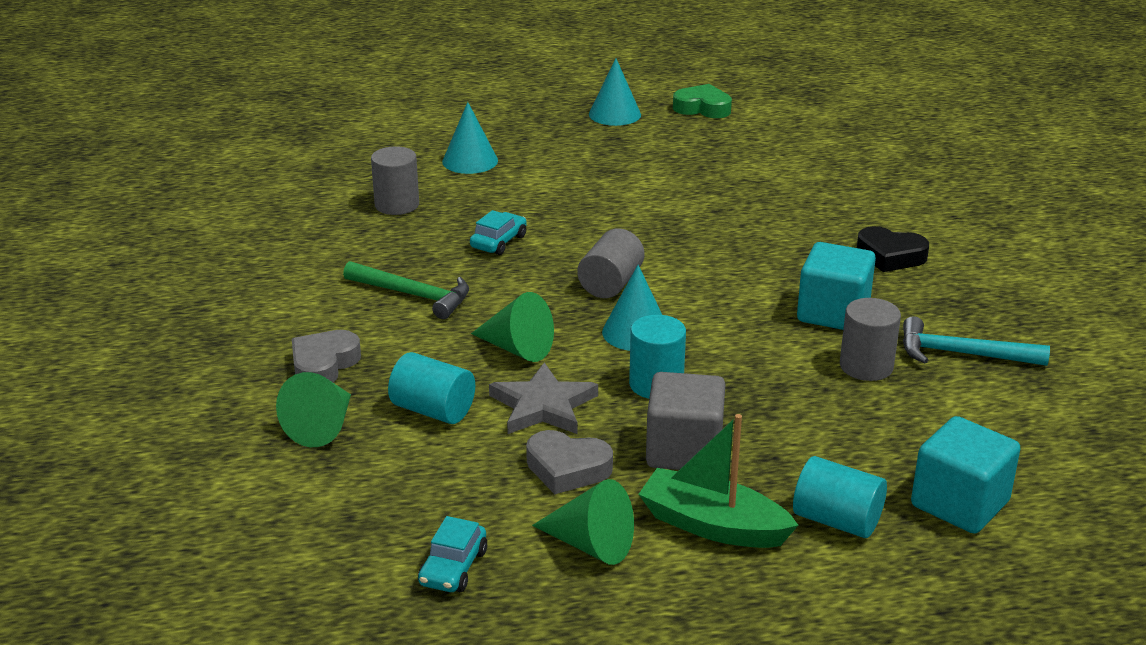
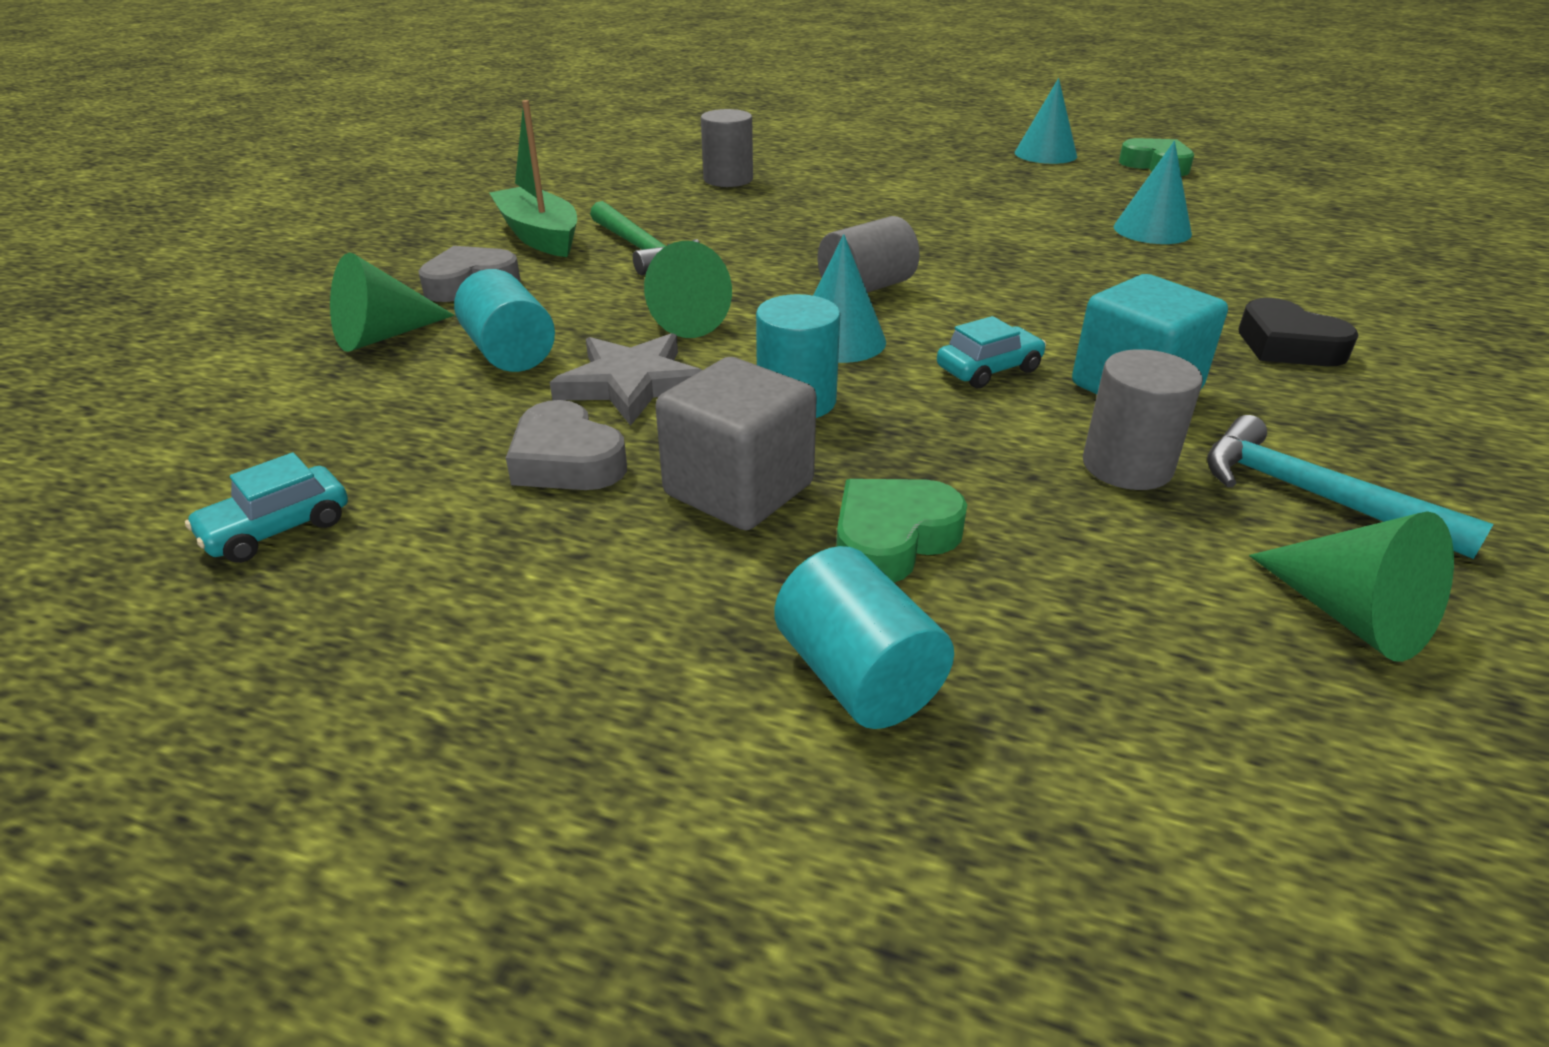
camera: 30 degrees right, 5 degrees up
turquoise cone [442,102,498,174] -> turquoise cone moved to [1114,141,1192,244]
turquoise car [470,210,527,255] -> turquoise car moved to [937,316,1046,388]
green cone [532,479,634,565] -> green cone moved to [1249,511,1454,662]
green boat [639,414,799,548] -> green boat moved to [490,100,577,257]
turquoise cube [911,416,1021,534] -> none
none -> green heart [836,479,967,582]

